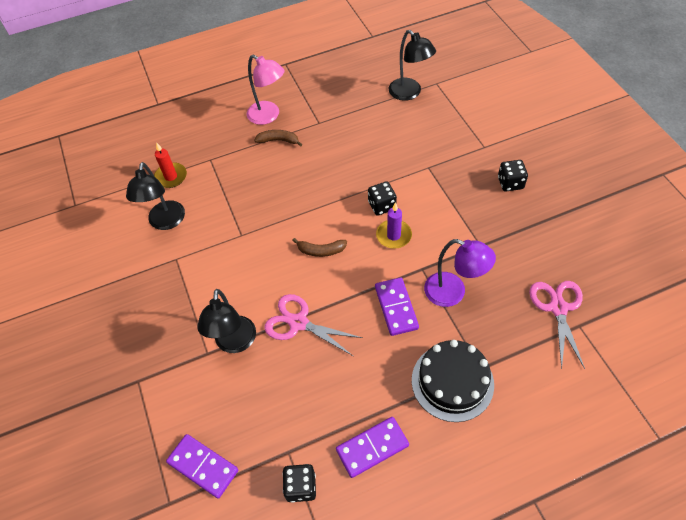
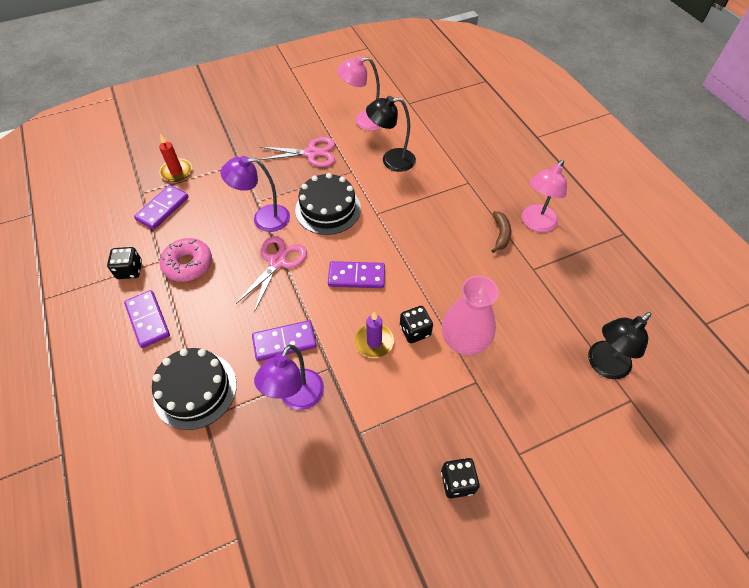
camera: 85 degrees right, 0 degrees up
red candle [154,142,187,188] -> red candle moved to [159,134,192,182]
black lamp [197,289,256,353] -> purple lamp [221,156,290,232]
brown banana [292,238,347,257] -> purple domino [328,261,385,288]
pink scissors [529,281,585,370] -> pink scissors moved to [259,137,335,167]
none -> pink donut [160,238,212,282]
none -> black cake [295,173,361,235]
none -> pink lamp [337,56,382,131]
none -> pink vase [442,276,499,355]

